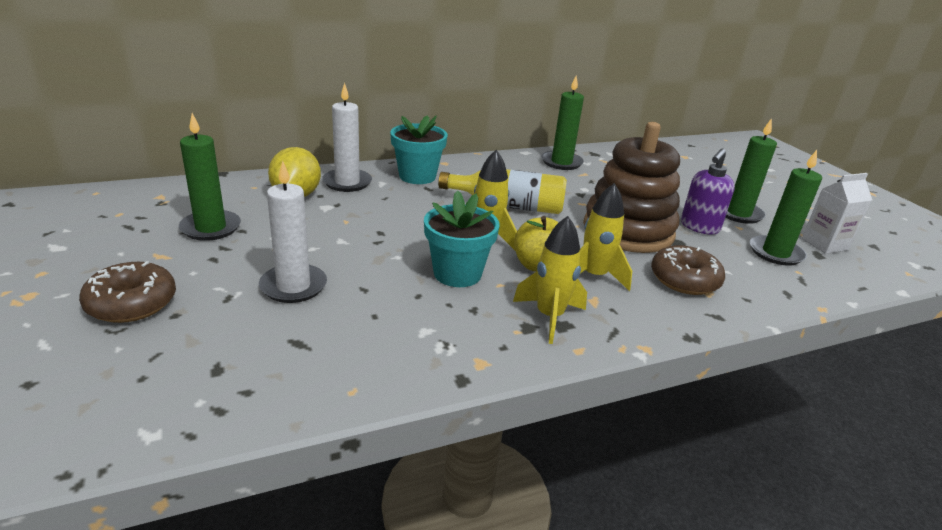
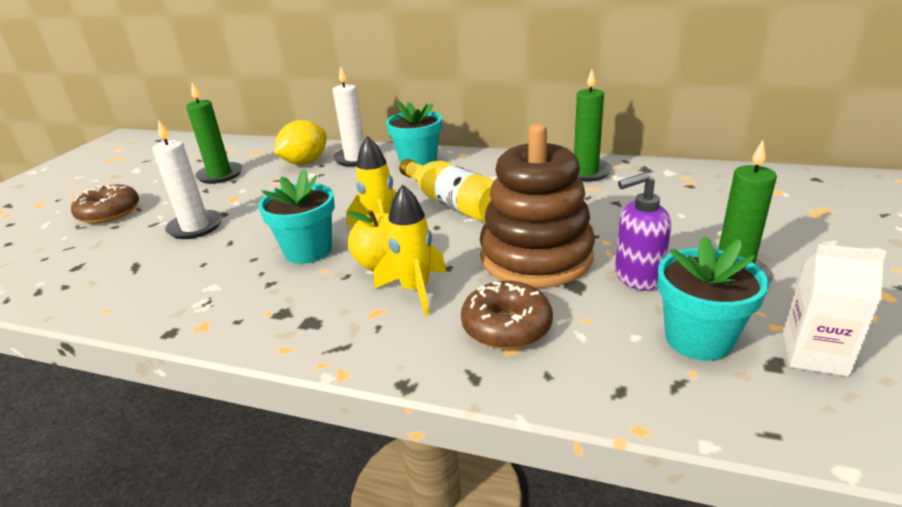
camera: 45 degrees right, 0 degrees up
yellow rocket [513,216,587,344] -> none
green candle [750,150,822,266] -> turquoise flower pot [657,236,769,361]

